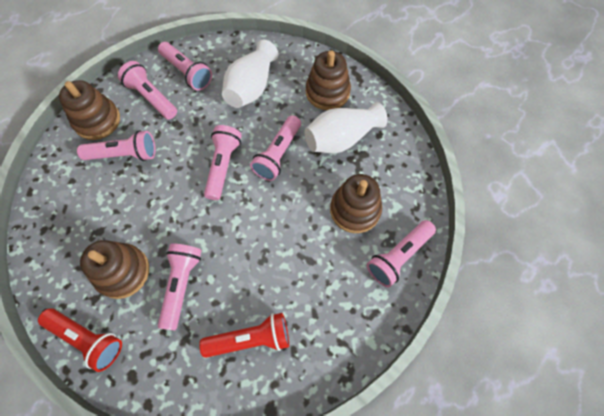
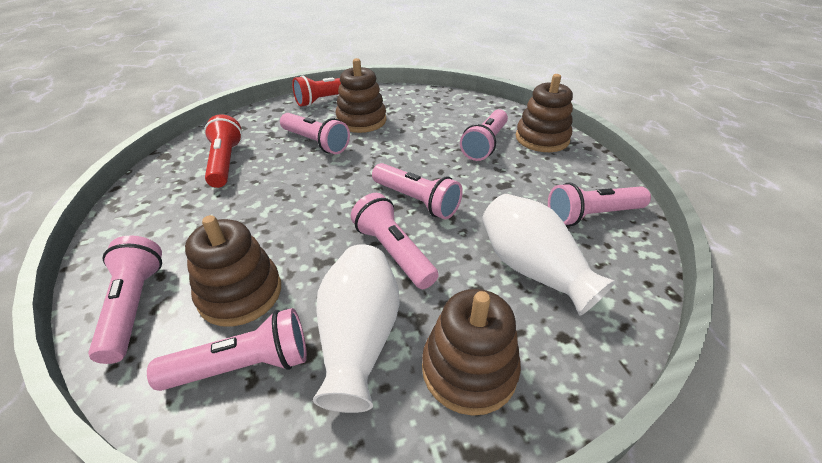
camera: 120 degrees right, 25 degrees down
pink flashlight [118,61,177,120] -> pink flashlight moved to [147,308,307,391]
red flashlight [199,313,289,358] -> red flashlight turned 150 degrees clockwise [204,114,242,188]

